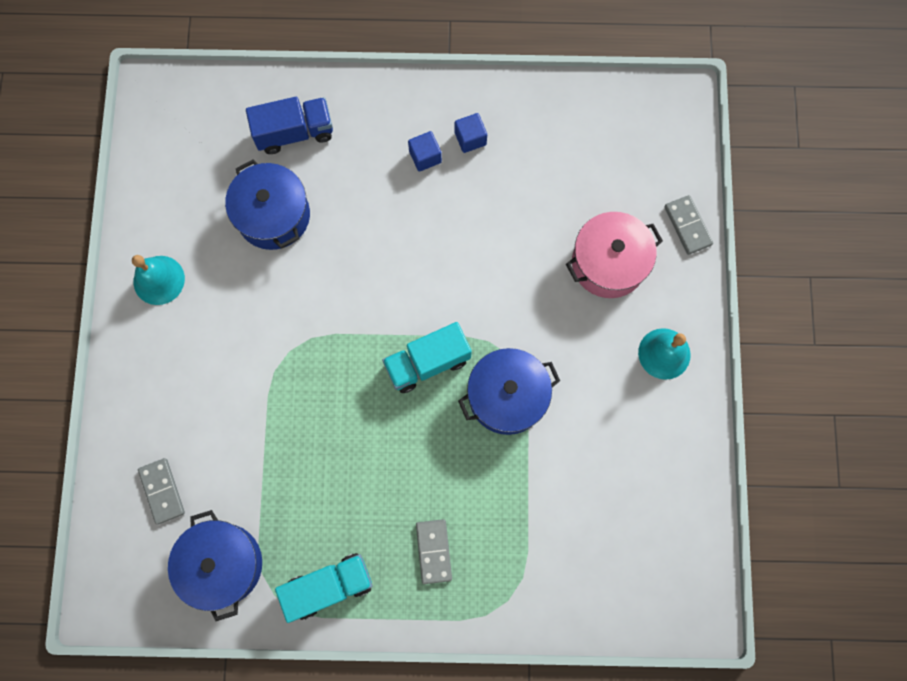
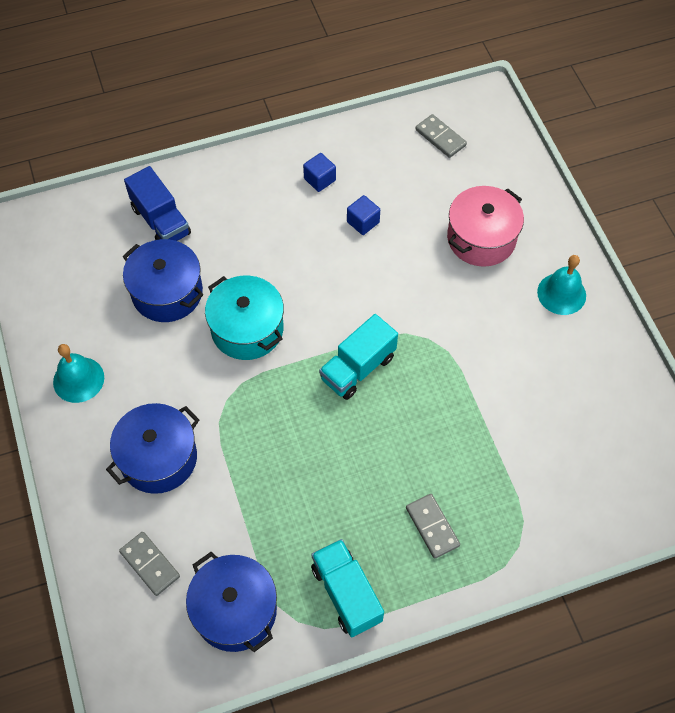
camera: 20 degrees left, 15 degrees down
blue truck [246,97,333,154] -> blue truck turned 90 degrees clockwise [124,166,191,241]
turquoise truck [275,553,372,623] -> turquoise truck turned 75 degrees counterclockwise [311,539,384,637]
blue cube [408,131,442,172] -> blue cube moved to [347,195,380,235]
blue pot [458,348,560,435] -> blue pot moved to [106,403,199,494]
grey domino [664,195,713,255] -> grey domino moved to [415,114,467,158]
none -> turquoise pot [205,276,284,360]

